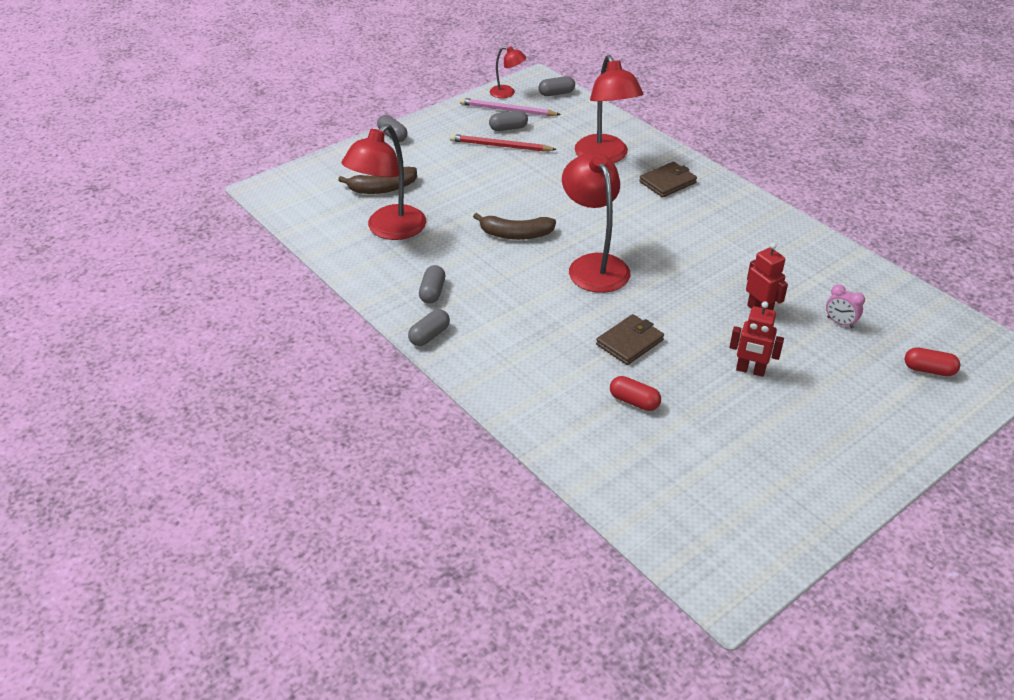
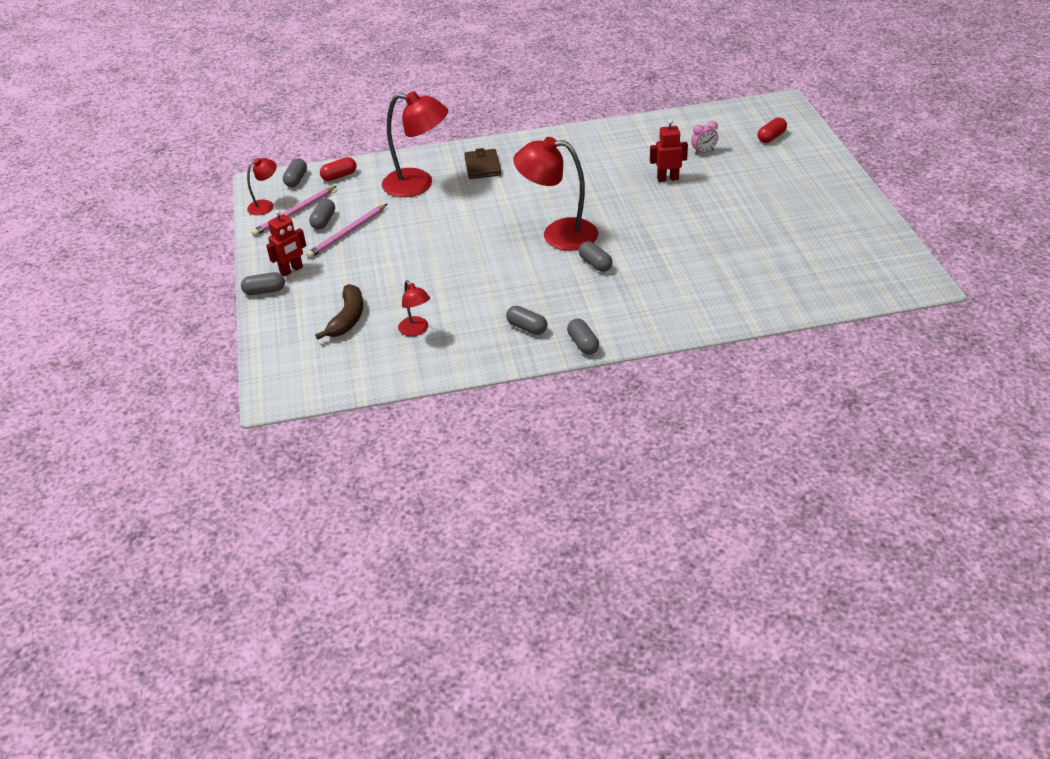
camera: 60 degrees left, 0 degrees up
red lamp [341,124,426,240] -> red lamp [398,280,430,336], size x0.51
red pencil [450,134,557,152] -> pink pencil [306,204,387,258]
brown banana [473,213,556,240] -> none
brown wallet [596,314,664,365] -> none
red capsule [610,376,661,411] -> red capsule moved to [320,157,356,181]
red robot [729,301,784,377] -> red robot moved to [266,210,306,277]
none -> grey capsule [579,241,613,272]

